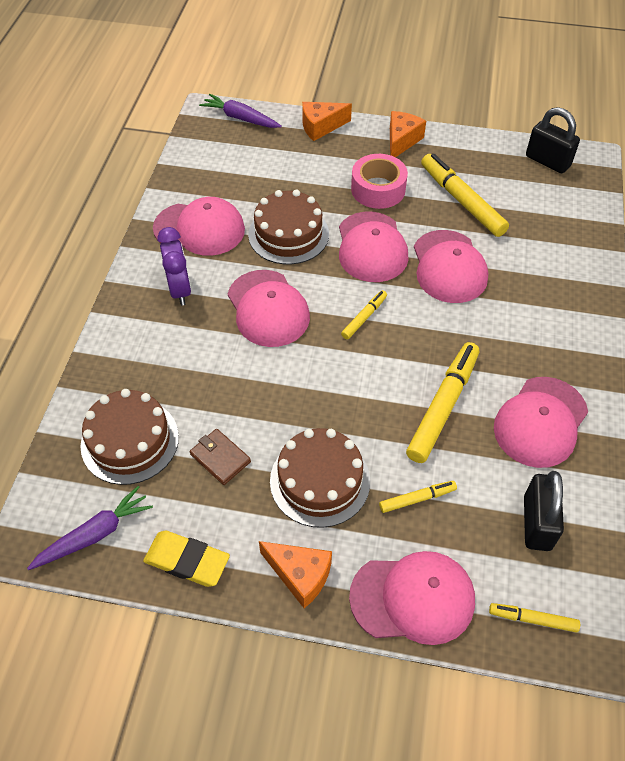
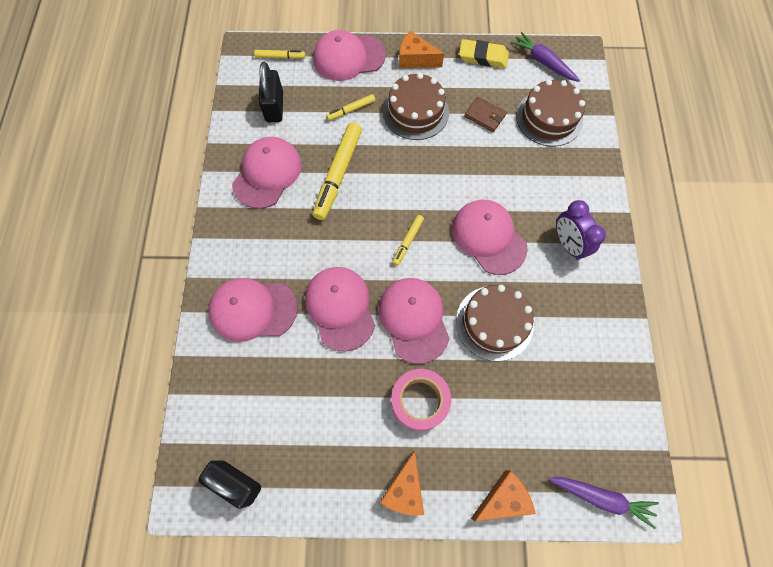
camera: 170 degrees right, 15 degrees up
purple carrot [27,486,153,570] -> purple carrot turned 90 degrees clockwise [511,32,580,82]
pink cap [153,197,245,256] -> pink cap moved to [208,278,298,342]
yellow marker [421,154,509,237] -> none

